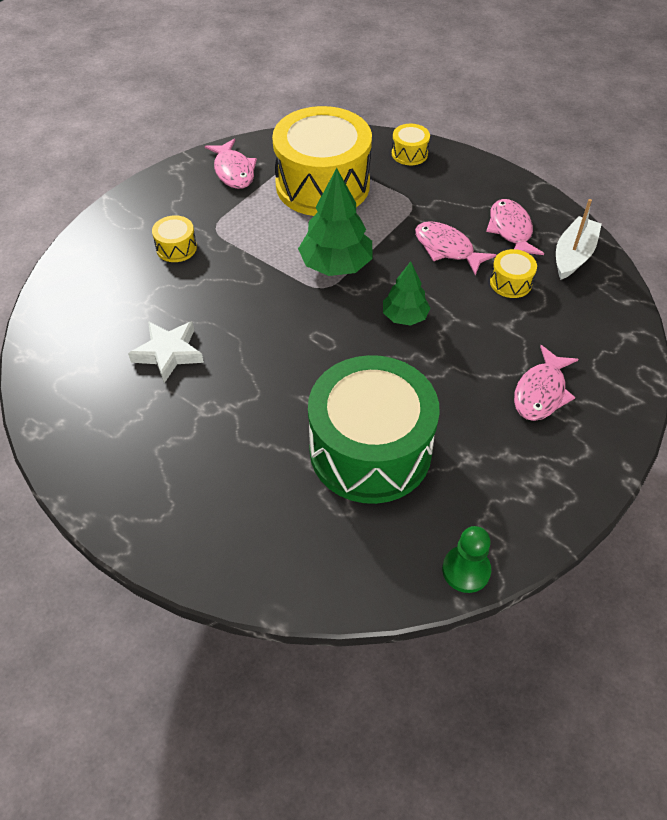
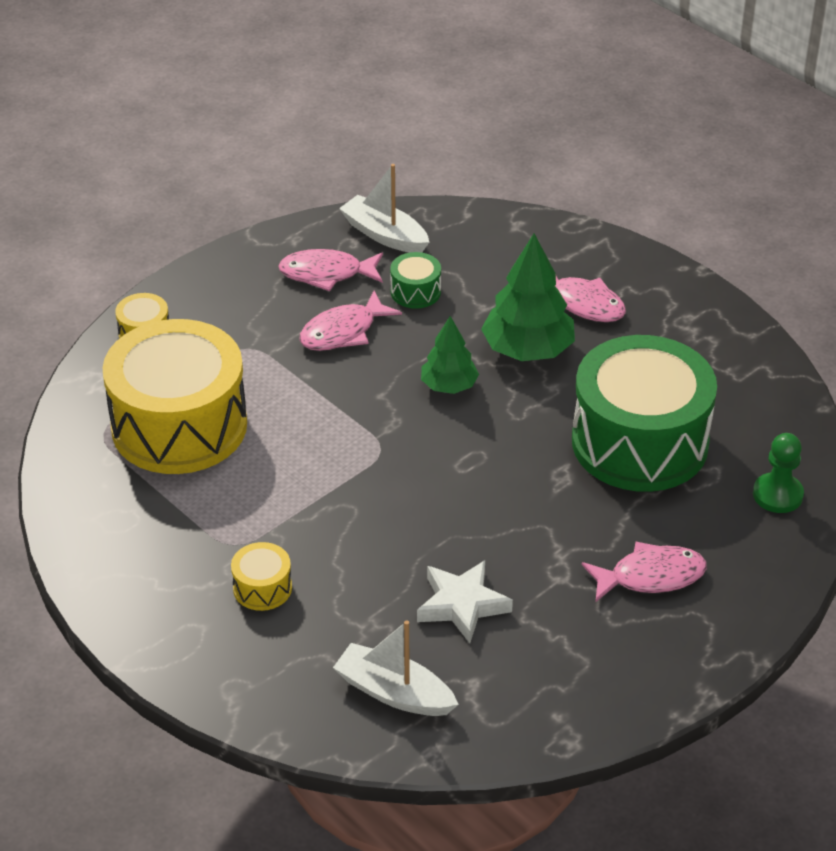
camera: 80 degrees left, 10 degrees down
pink fish [205,139,257,189] -> pink fish moved to [581,542,707,603]
green tree [298,168,373,276] -> green tree moved to [481,233,575,361]
green pawn [442,526,491,593] -> green pawn moved to [753,433,804,513]
yellow drum [490,249,537,298] -> green drum [390,252,441,309]
none -> white boat [333,620,459,716]

